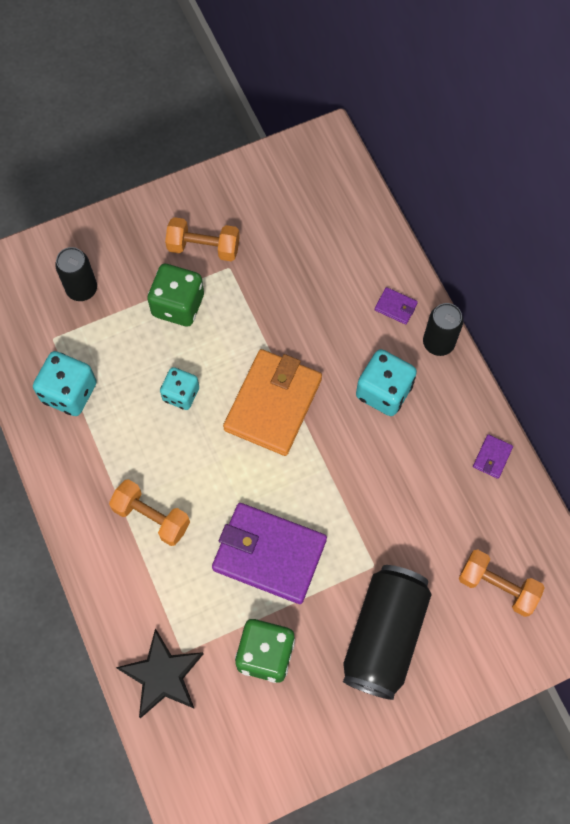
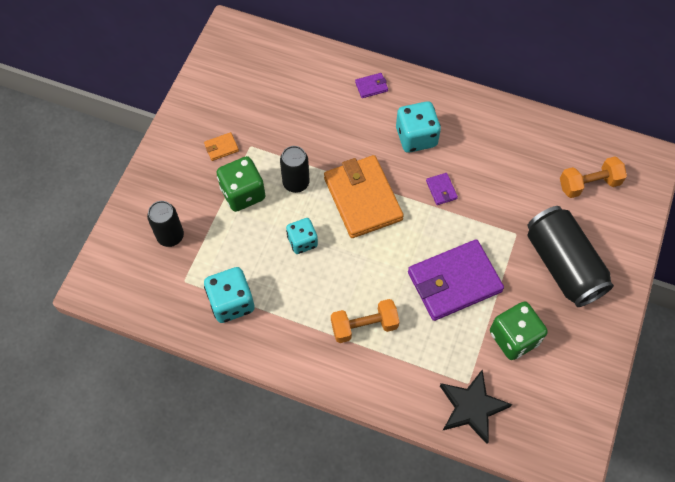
camera: 45 degrees left, 5 degrees down
orange dumbbell [165,217,240,261] -> orange wallet [204,132,239,161]
black can [423,303,463,356] -> black can moved to [280,146,310,193]
purple wallet [473,434,513,479] -> purple wallet moved to [426,173,458,205]

